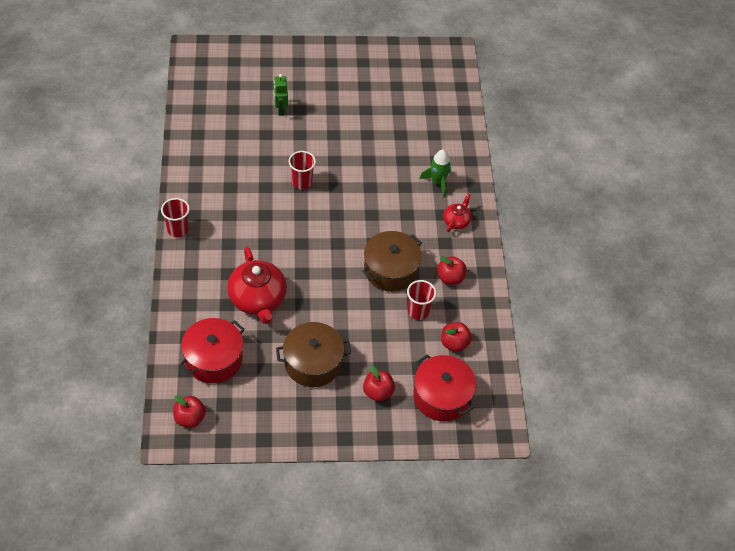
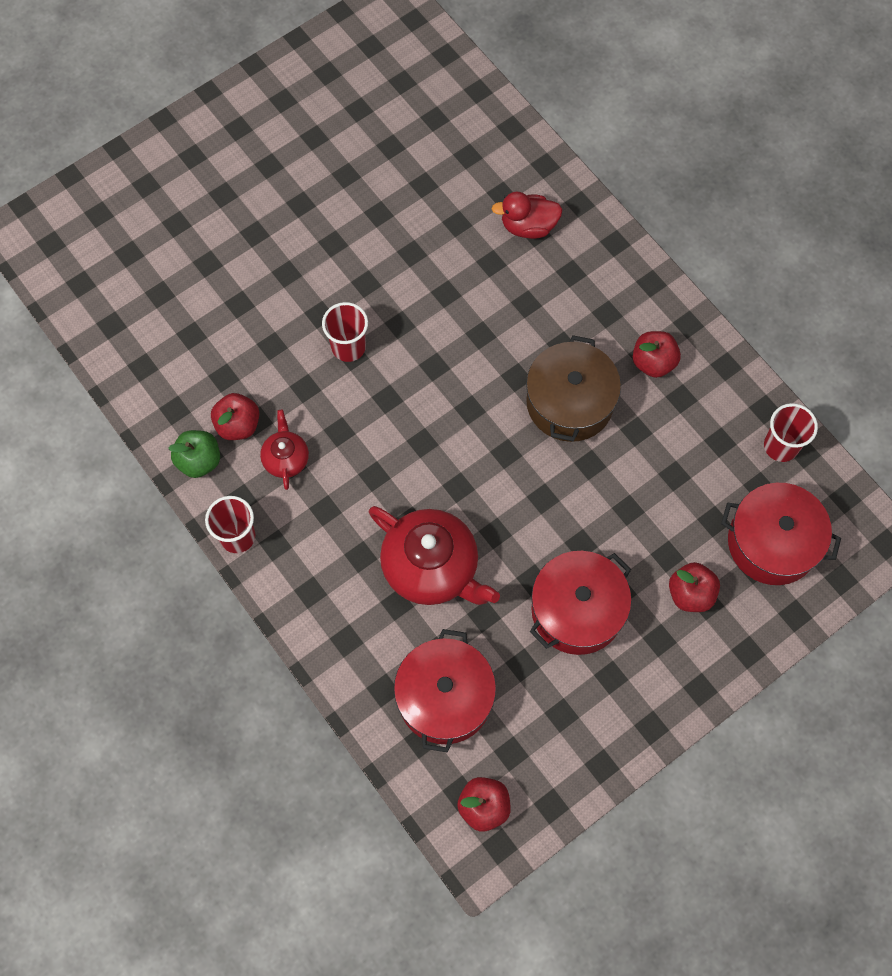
camera: 30 degrees left, 15 degrees up
green robot [274,74,288,116] -> none
brown pot [276,322,351,387] -> red pot [530,551,632,655]
red cup [407,280,436,320] -> red cup moved to [764,403,818,462]
green rocket [420,149,451,197] -> red duck [492,191,562,239]
red apple [441,322,472,352] -> red apple moved to [211,393,260,440]
red teapot [443,193,472,232] -> red teapot moved to [260,410,309,490]
none -> green apple [168,430,220,478]

